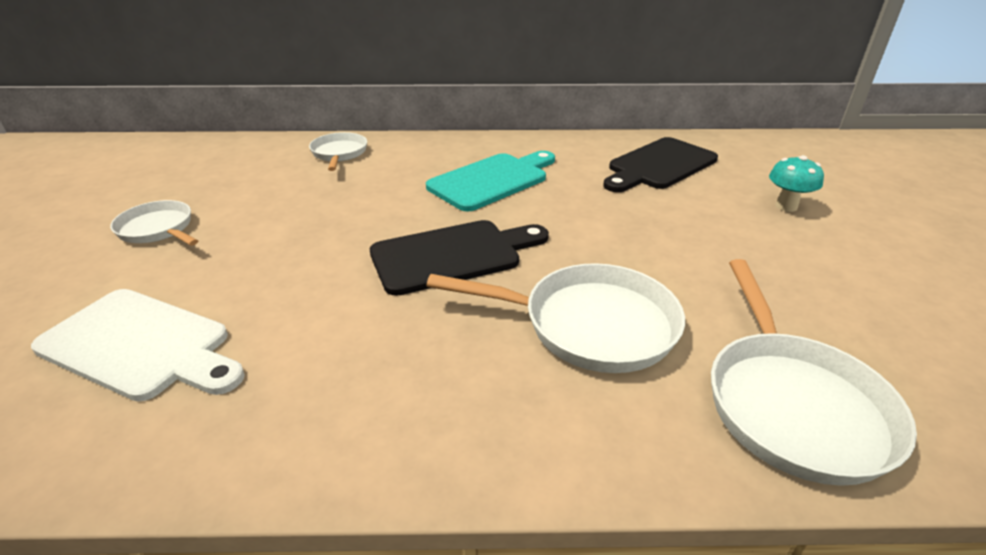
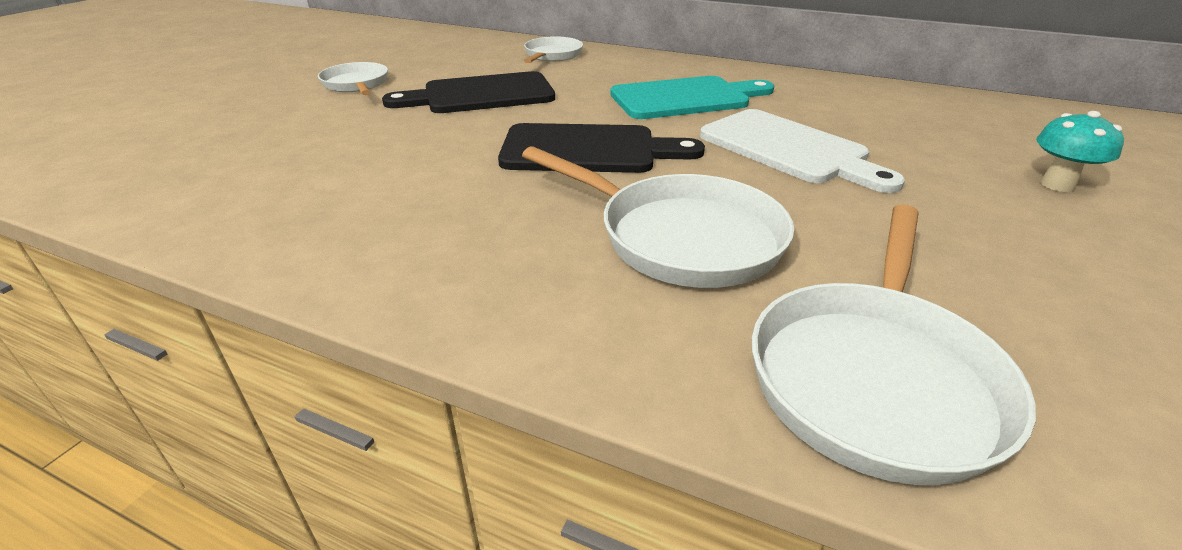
camera: 25 degrees right, 0 degrees up
white cutting board [31,289,245,401] -> white cutting board moved to [700,109,905,193]
black cutting board [603,137,718,192] -> black cutting board moved to [382,71,555,113]

